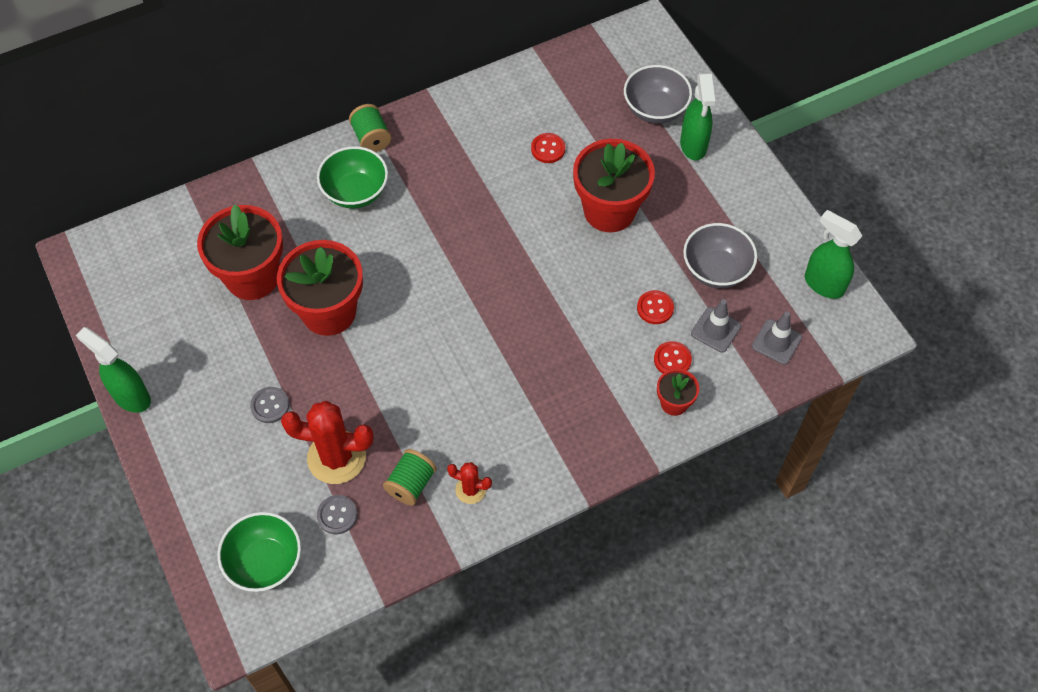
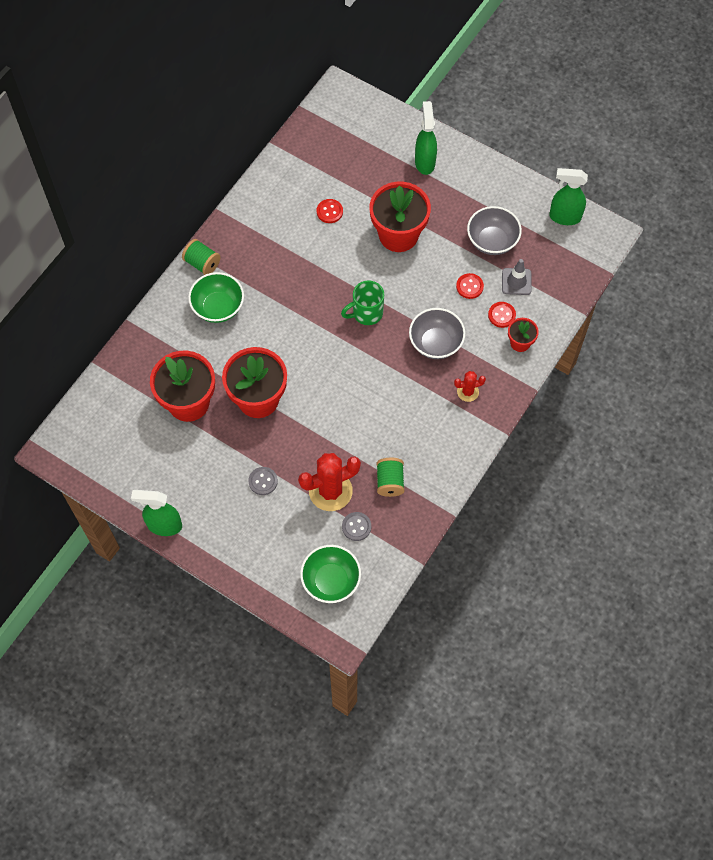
camera: 30 degrees left, 5 degrees up
red cactus [447,462,492,504] -> red cactus moved to [454,371,486,402]
grey bowl [624,65,692,124] -> grey bowl moved to [409,308,465,359]
green spray bottle [680,73,715,161] -> green spray bottle turned 150 degrees counterclockwise [415,101,437,175]
grey traffic cone [752,312,802,365] -> none
none -> green mug [341,280,384,325]

